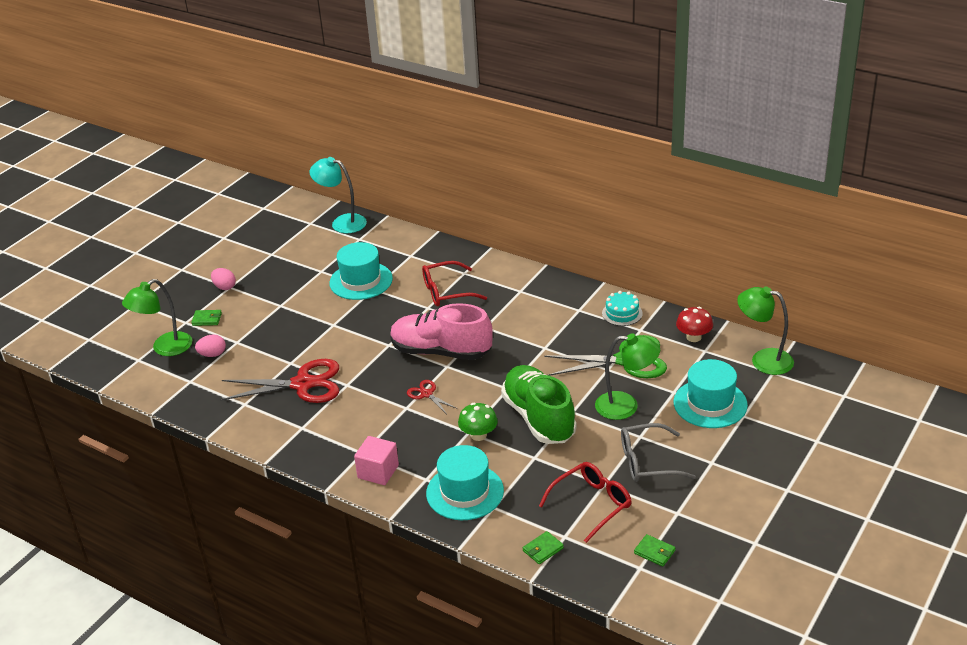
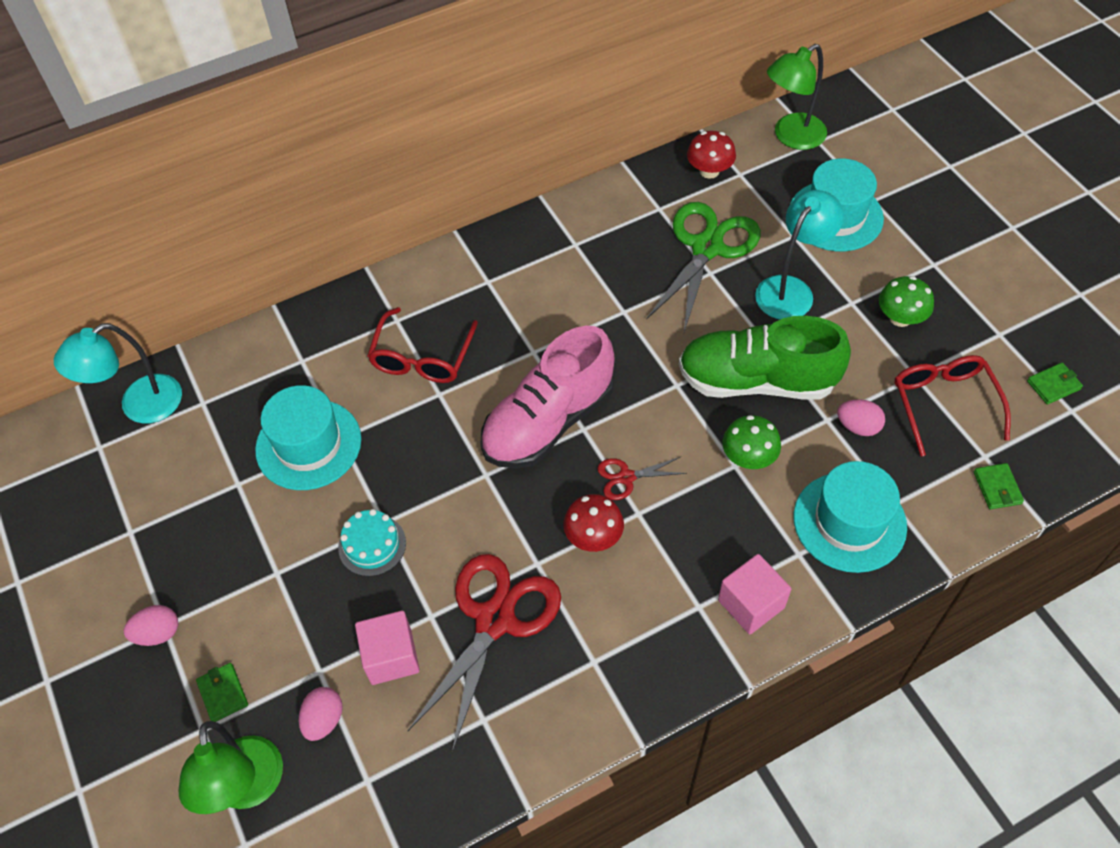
camera: 60 degrees left, 20 degrees up
green wallet [191,310,222,326] -> green wallet turned 60 degrees counterclockwise [196,663,248,722]
green lamp [595,333,660,420] -> turquoise lamp [755,190,844,319]
turquoise cake [602,291,643,326] -> turquoise cake moved to [338,509,406,576]
grey glasses [621,423,696,482] -> green mushroom [879,276,934,327]
none -> pink cube [355,611,420,685]
none -> red mushroom [563,494,624,552]
none -> pink egg [837,399,885,436]

